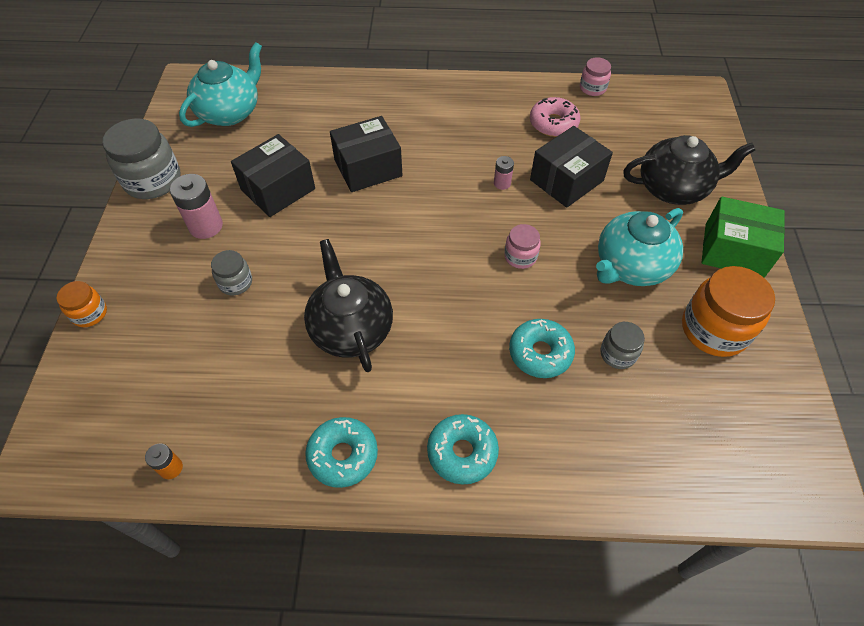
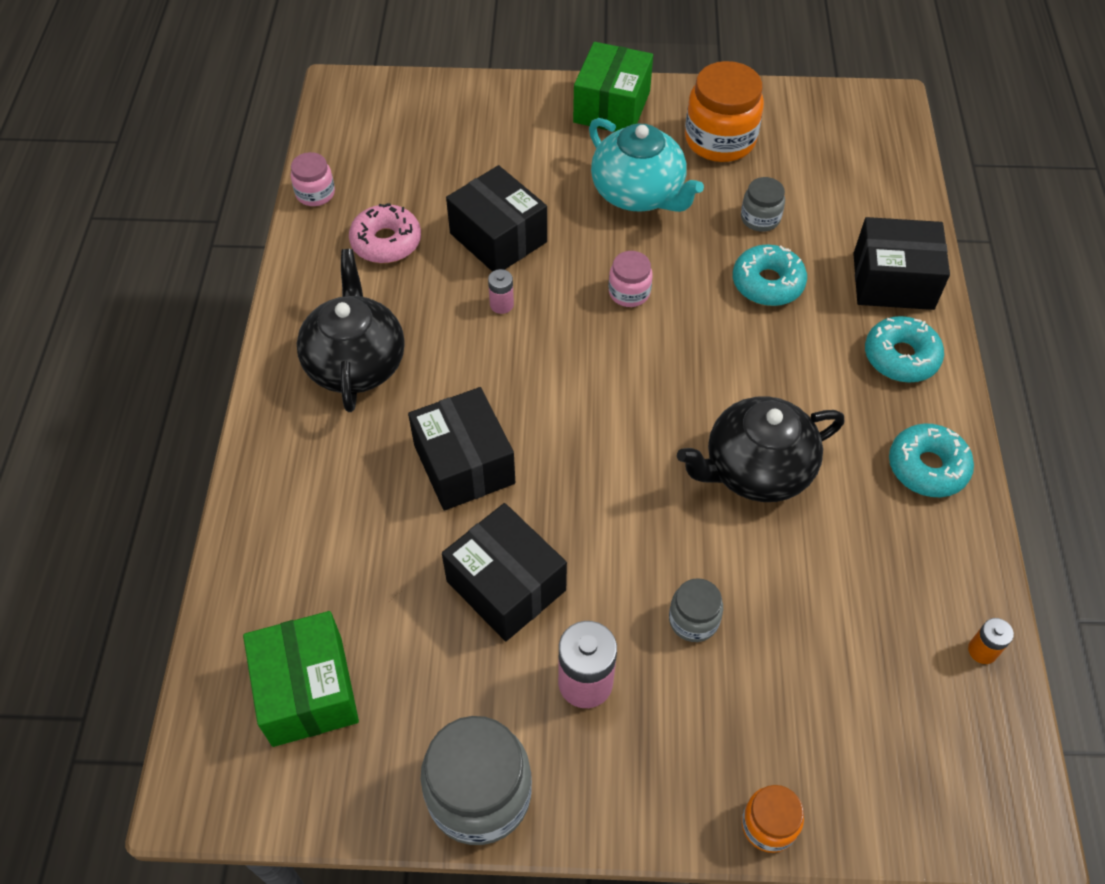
camera: 90 degrees left, 0 degrees up
turquoise teapot [179,42,262,127] -> green box [243,611,359,747]
black teapot [623,135,755,205] -> black teapot moved to [297,249,405,412]
none -> black box [853,217,950,310]

